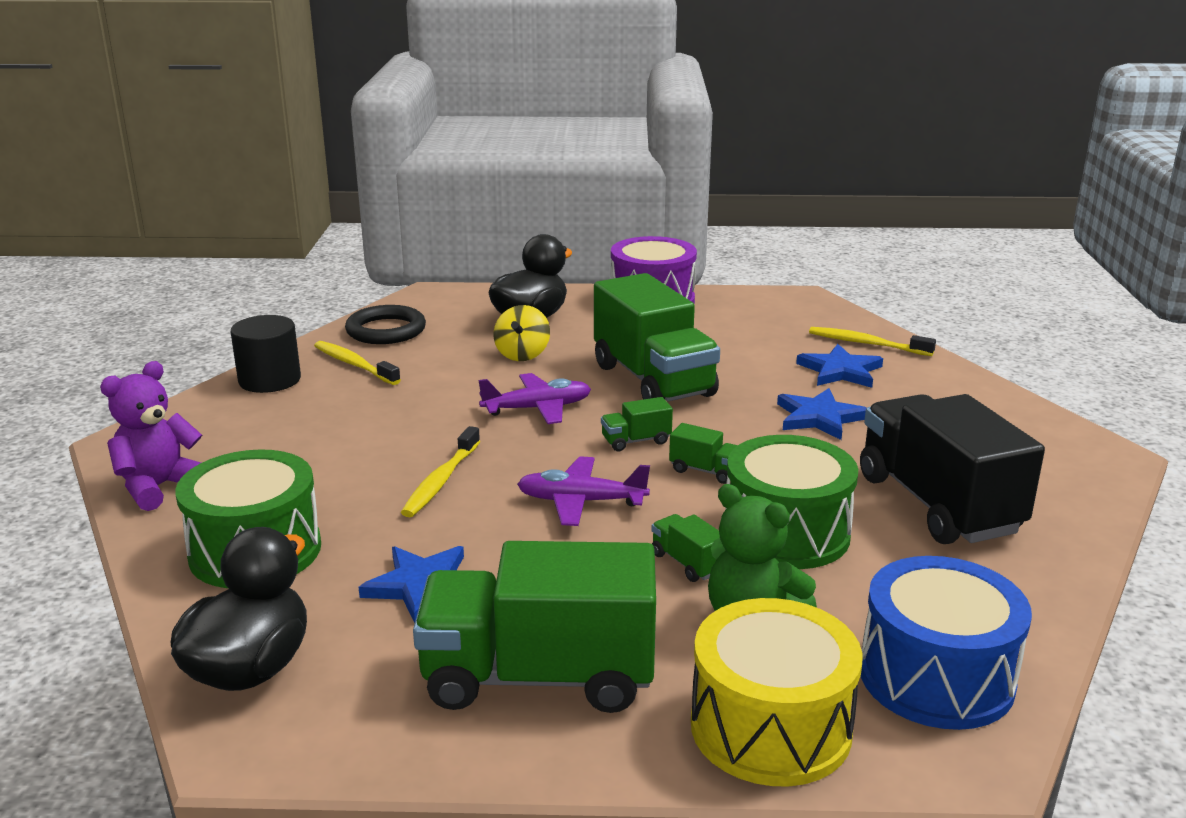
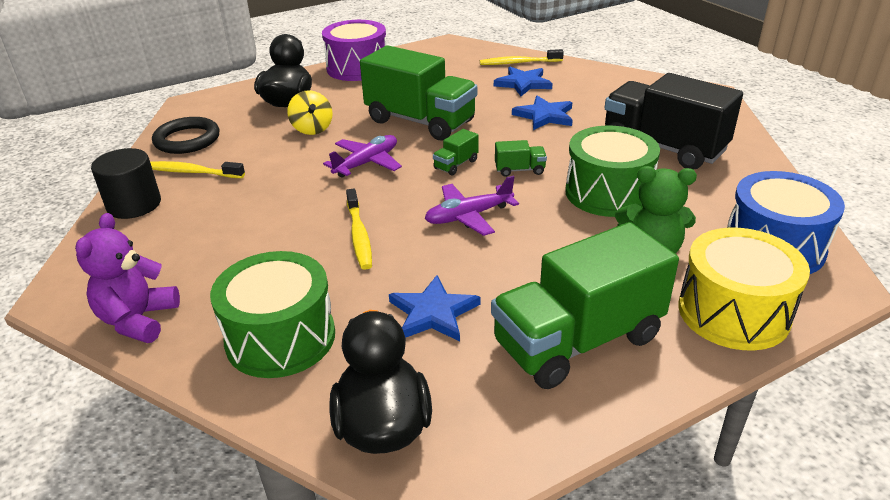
camera: 30 degrees left, 10 degrees up
green truck [651,514,720,582] -> none

